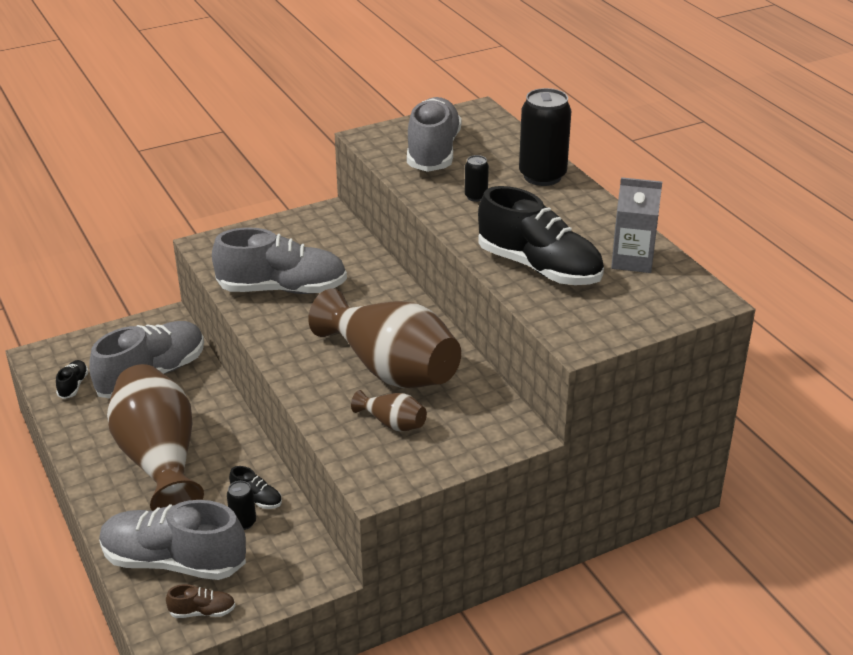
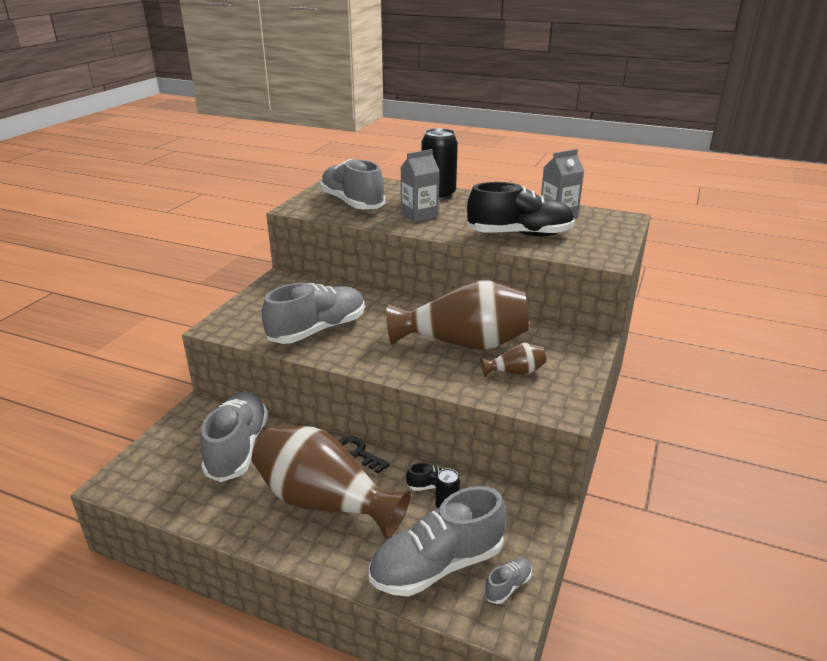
camera: 40 degrees left, 5 degrees down
black shoe [56,360,88,399] -> none
brown shoe [166,584,236,618] -> grey shoe [484,558,532,604]
black can [465,155,489,202] -> grey carton [401,149,439,222]
none -> black key [339,436,390,473]

